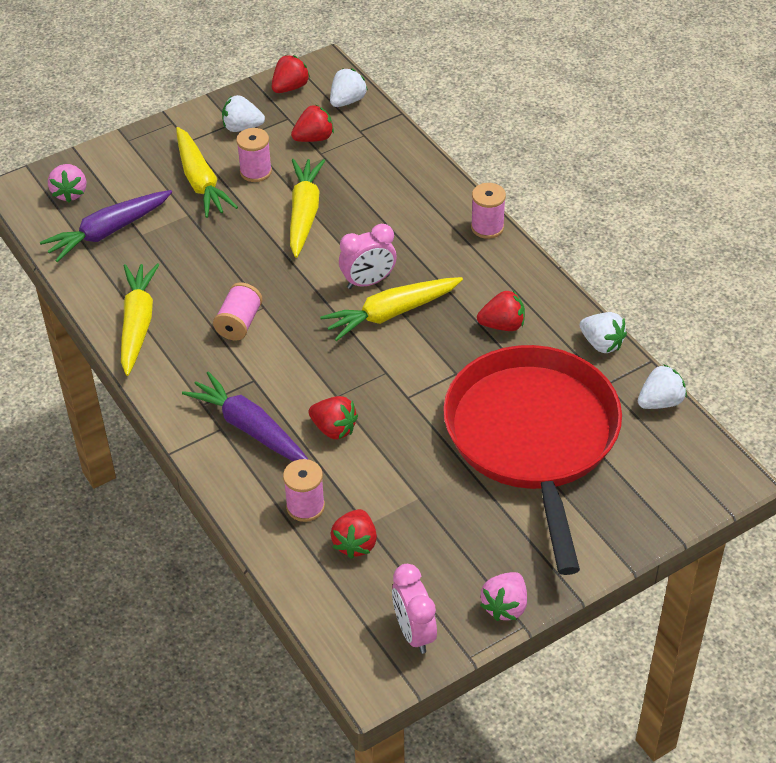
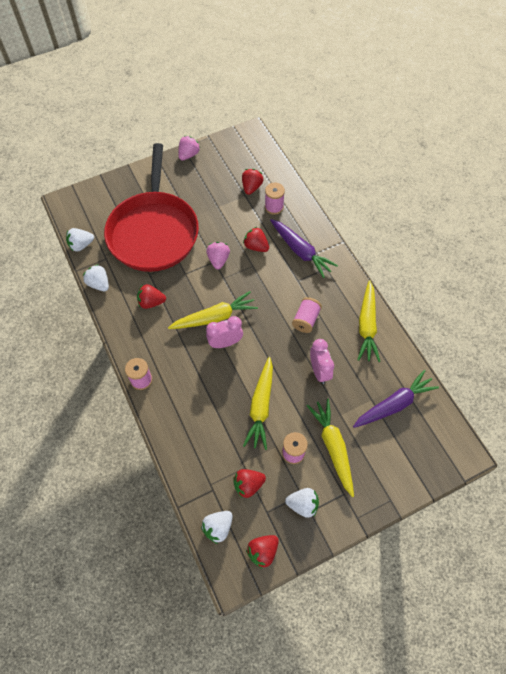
camera: 175 degrees left, 15 degrees up
pink strawberry [48,164,86,203] -> pink strawberry moved to [206,242,230,269]
pink clock [392,564,437,654] -> pink clock moved to [310,339,334,384]

